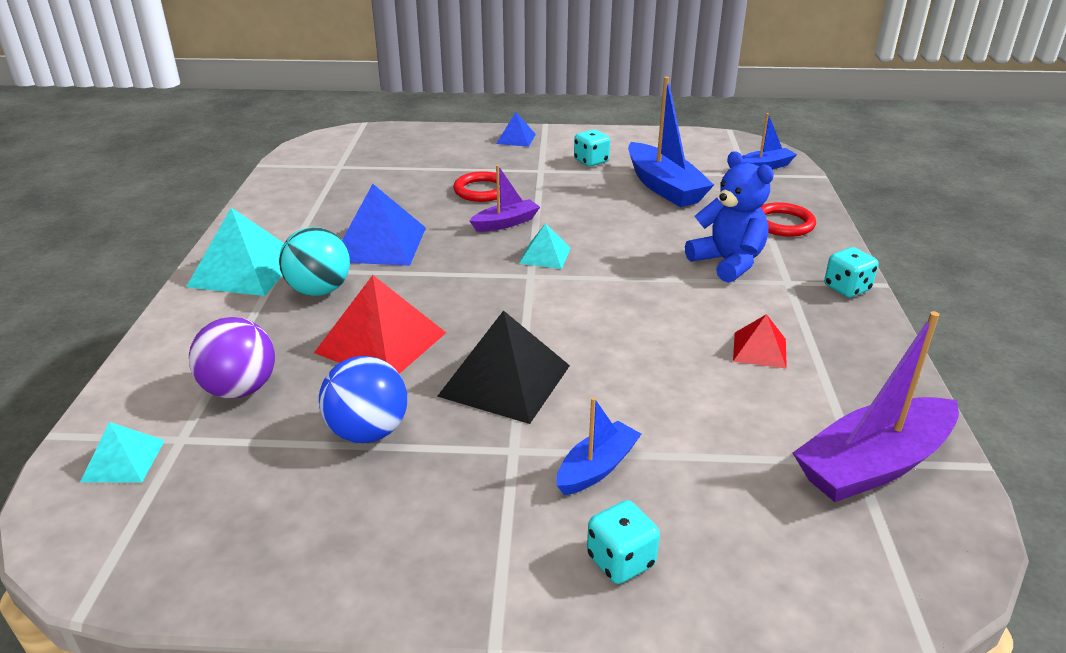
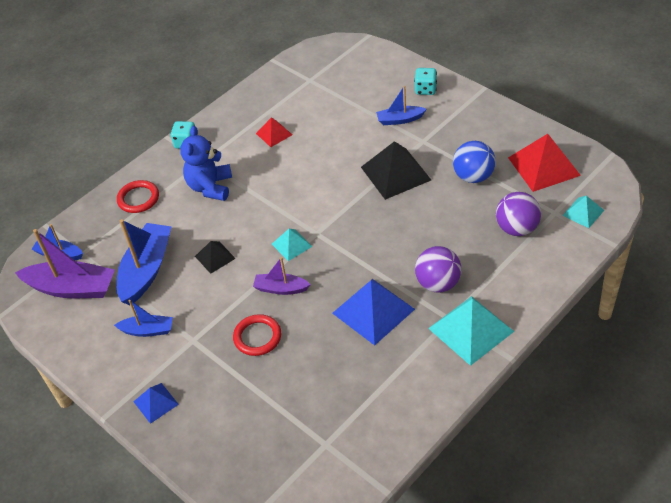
camera: 135 degrees left, 15 degrees up
turquoise ball [279,227,350,296] -> purple ball [415,246,462,293]
red pyramid [314,275,446,374] -> red pyramid moved to [508,134,581,192]
turquoise dice [574,130,610,166] -> blue boat [114,300,173,337]
purple boat [793,311,959,502] -> purple boat moved to [15,229,115,298]
none -> black pyramid [195,241,236,274]

